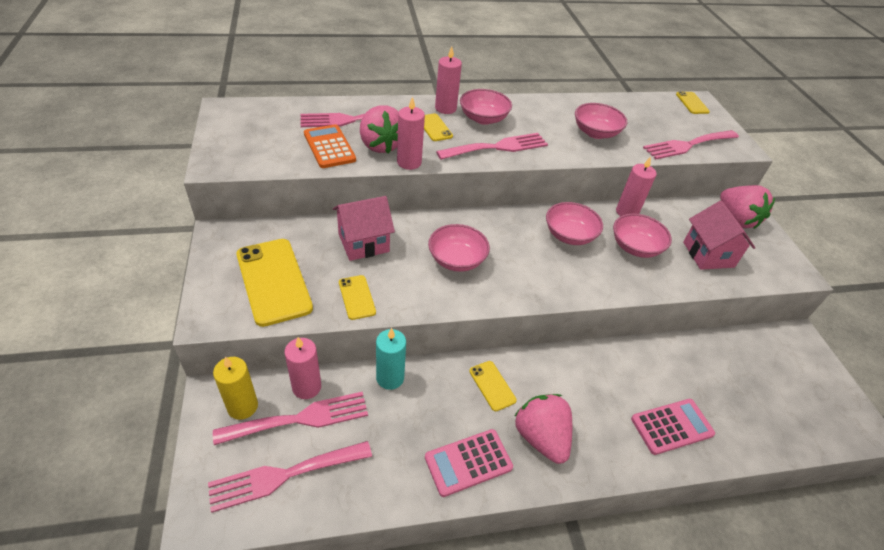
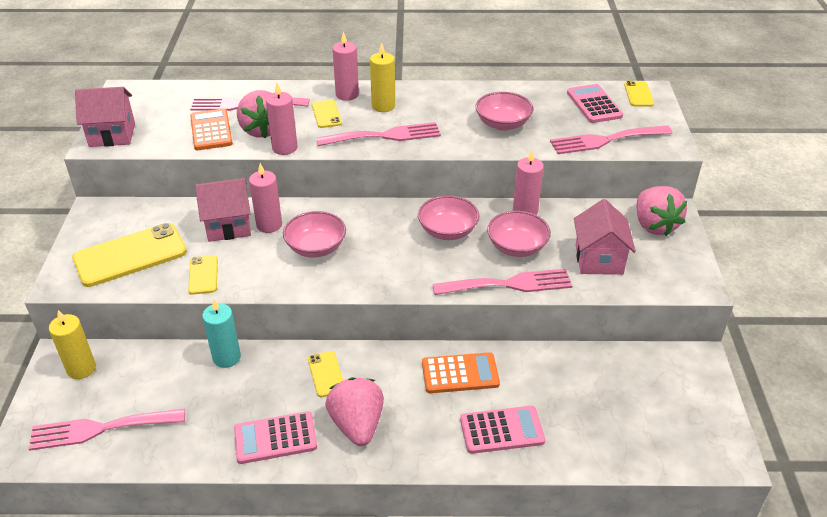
camera: 15 degrees right, 5 degrees down
pink fork [213,392,368,445] -> pink fork moved to [433,269,572,295]
yellow phone [236,239,313,327] -> yellow phone turned 75 degrees clockwise [72,223,187,287]
pink candle [284,337,321,399] -> pink candle moved to [249,163,282,233]
pink bowl [460,89,512,125] -> yellow candle [370,43,395,112]
none -> pink house [75,87,135,147]
none -> orange calculator [422,352,500,393]
none -> pink calculator [567,84,623,123]

